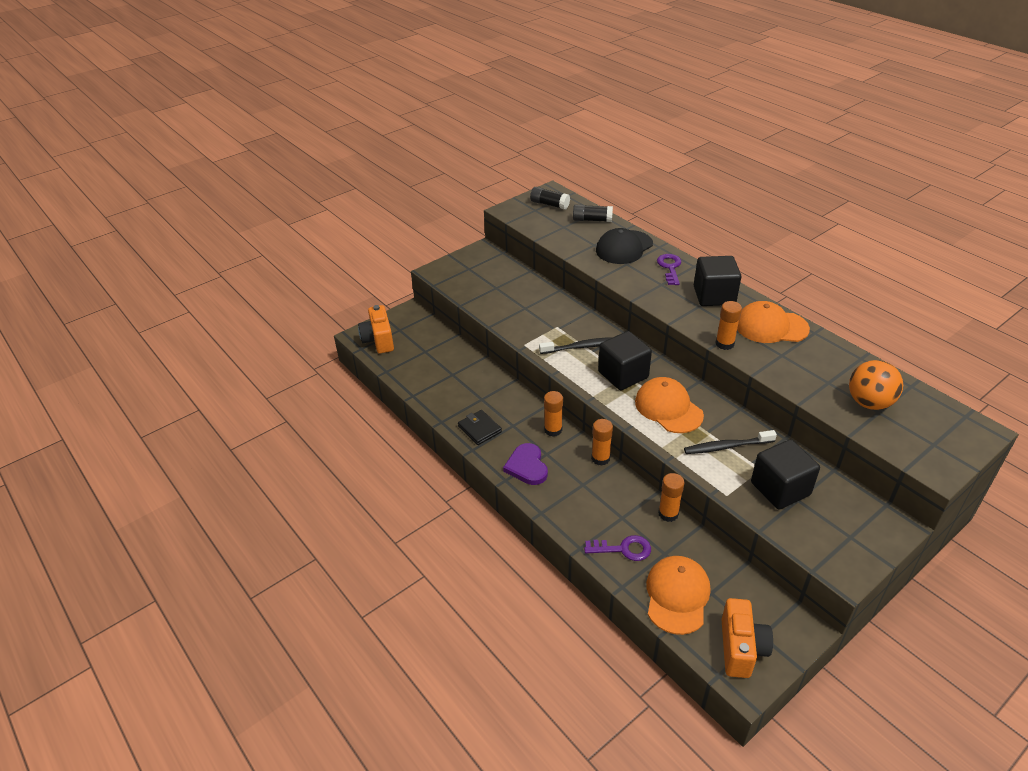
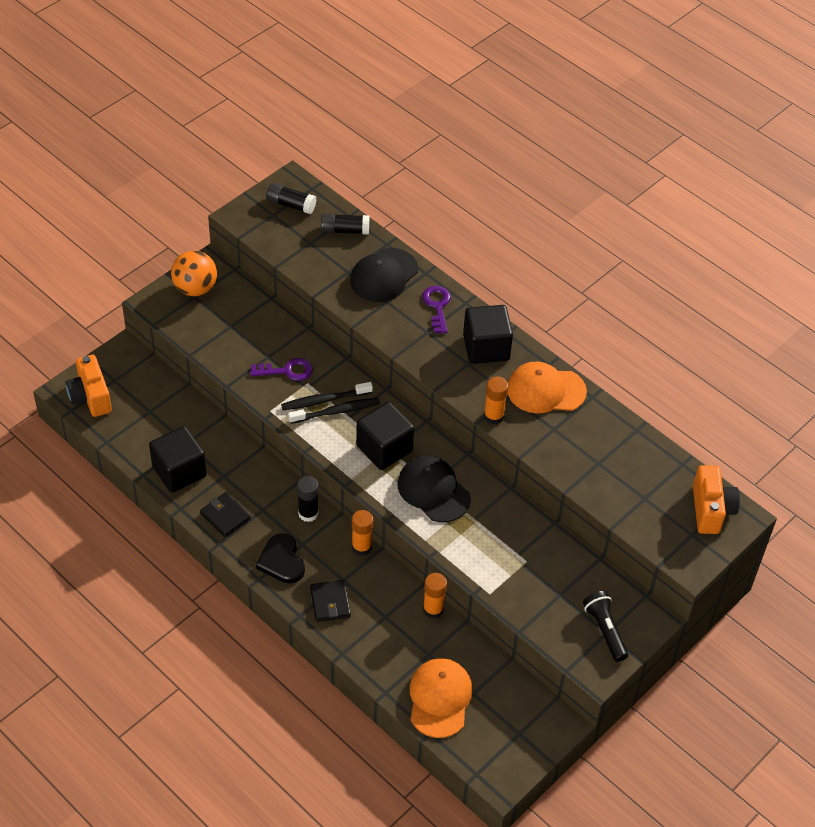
camera: 10 degrees left, 10 degrees up
purple heart [503,443,548,485] -> black heart [256,533,305,583]
orange glue stick [544,391,563,437] -> black glue stick [297,476,319,522]
purple key [584,535,651,561] -> purple key moved to [250,358,313,381]
orange cap [635,377,704,433] -> black cap [397,456,471,522]
black toothbrush [684,430,777,454] -> black toothbrush moved to [281,382,373,410]
orange camera [721,598,773,678] -> orange camera moved to [693,465,740,534]
black cube [751,439,820,509] -> black cube moved to [149,426,207,493]
orange ball [849,360,903,410] -> orange ball moved to [171,250,217,296]
none -> black wallet [310,580,351,622]
none -> black flashlight [583,591,628,662]

